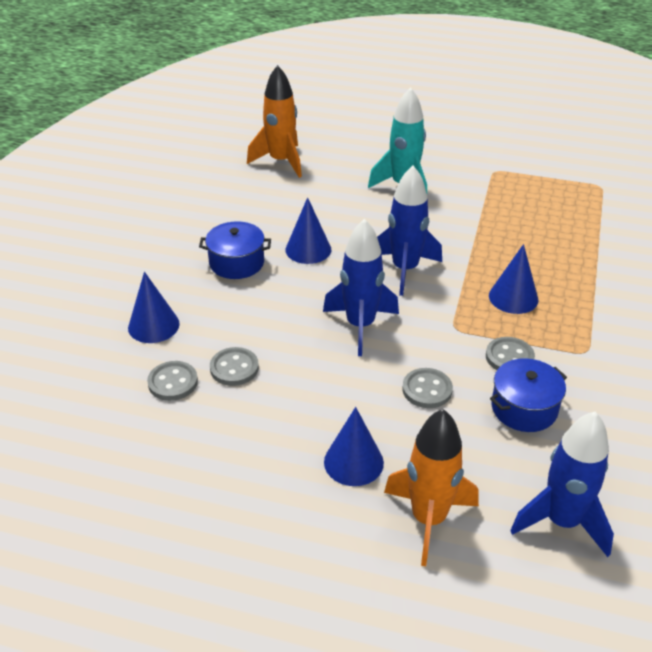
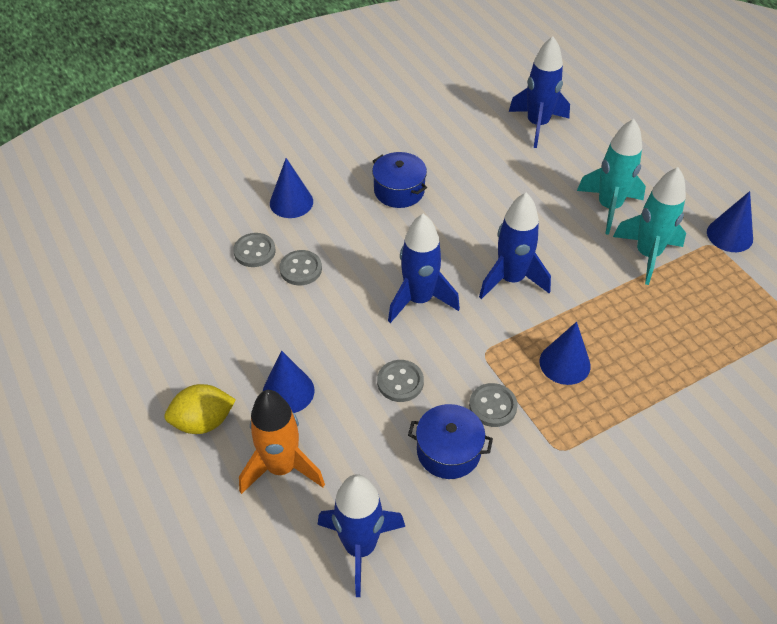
camera: 45 degrees right, 10 degrees up
orange rocket [247,65,302,178] -> blue rocket [509,36,570,148]
blue cone [286,197,331,264] -> blue cone moved to [707,191,753,252]
none -> yellow lemon [164,384,236,434]
none -> turquoise rocket [613,167,686,285]

